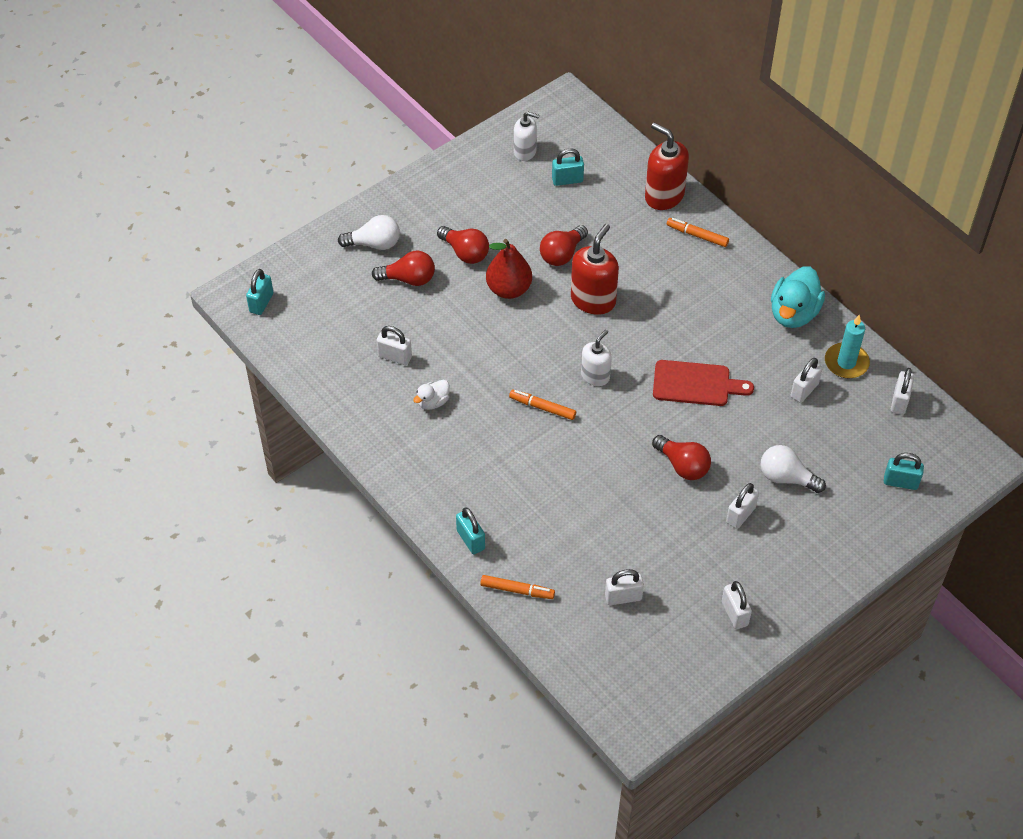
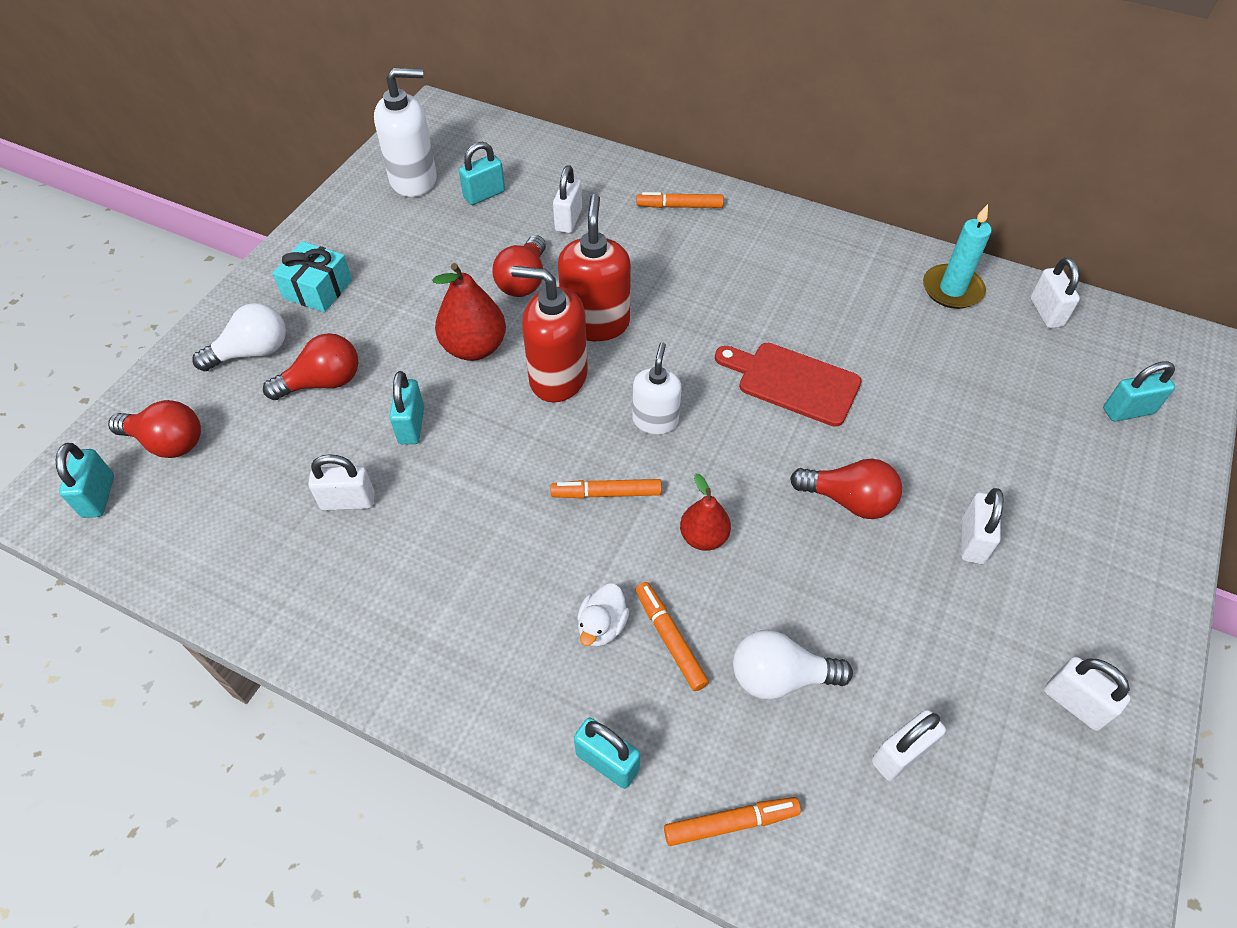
camera: 25 degrees left, 0 degrees up
white duck [413,380,450,410] -> white duck moved to [577,584,629,647]
red light bulb [437,226,489,264] -> red light bulb moved to [108,400,201,458]
white soap dispenser [514,111,539,161] -> white soap dispenser [374,68,437,197], size x1.58
red soap dispenser [645,123,689,210] -> red soap dispenser moved to [511,266,588,403]
red cutting board [653,360,754,406] -> red cutting board turned 135 degrees counterclockwise [715,343,862,427]
white light bulb [760,445,826,493] -> white light bulb moved to [733,630,853,700]
turquoise duck [771,266,825,328] -> none
white padlock [791,358,823,403] -> white padlock moved to [553,165,582,233]
none -> turquoise gift [272,241,352,313]
none -> turquoise padlock [389,371,424,444]
none -> orange marker [636,582,709,691]
none -> red pear [680,474,731,551]

